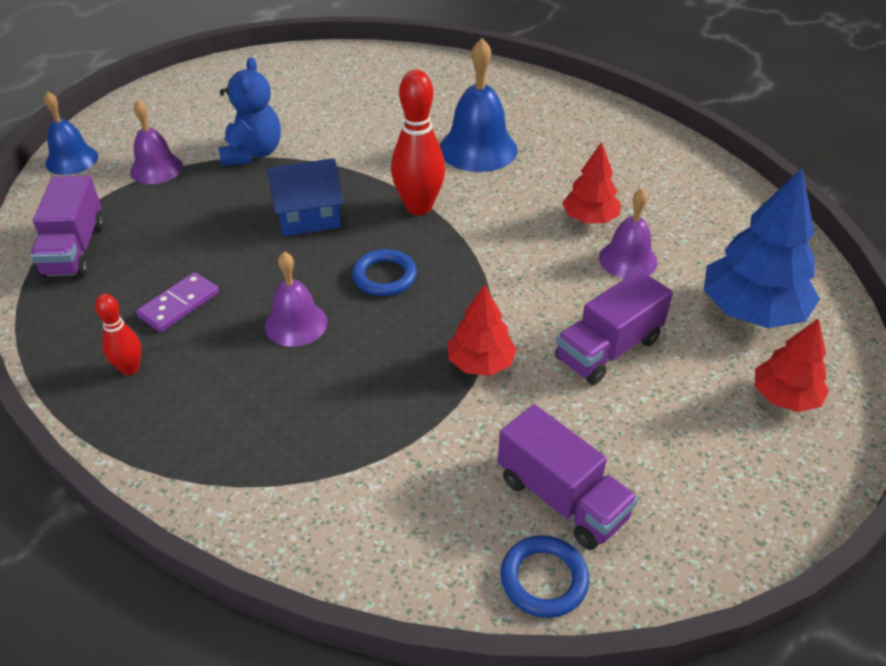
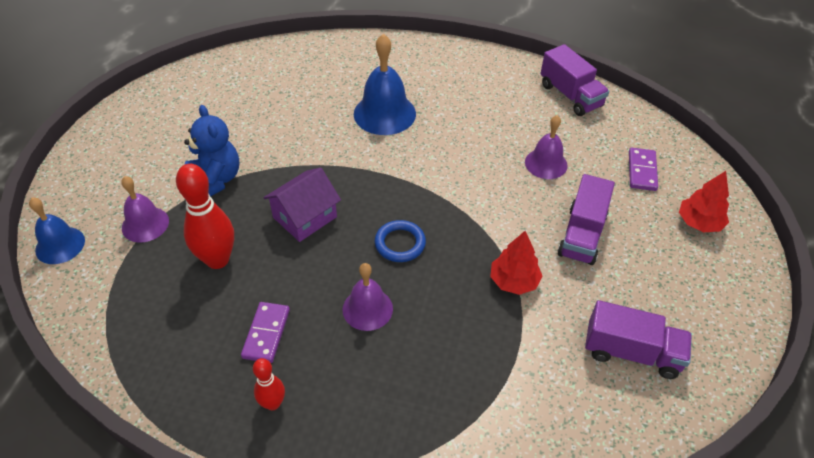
camera: 30 degrees left, 5 degrees up
purple truck [30,176,105,278] -> purple truck moved to [540,44,609,116]
blue house [267,158,343,236] -> purple house [263,168,341,242]
red bowling pin [391,70,445,215] -> red bowling pin moved to [176,164,234,269]
blue ring [501,535,589,618] -> none
red tree [562,142,621,223] -> none
blue tree [704,168,820,328] -> purple domino [629,148,658,191]

